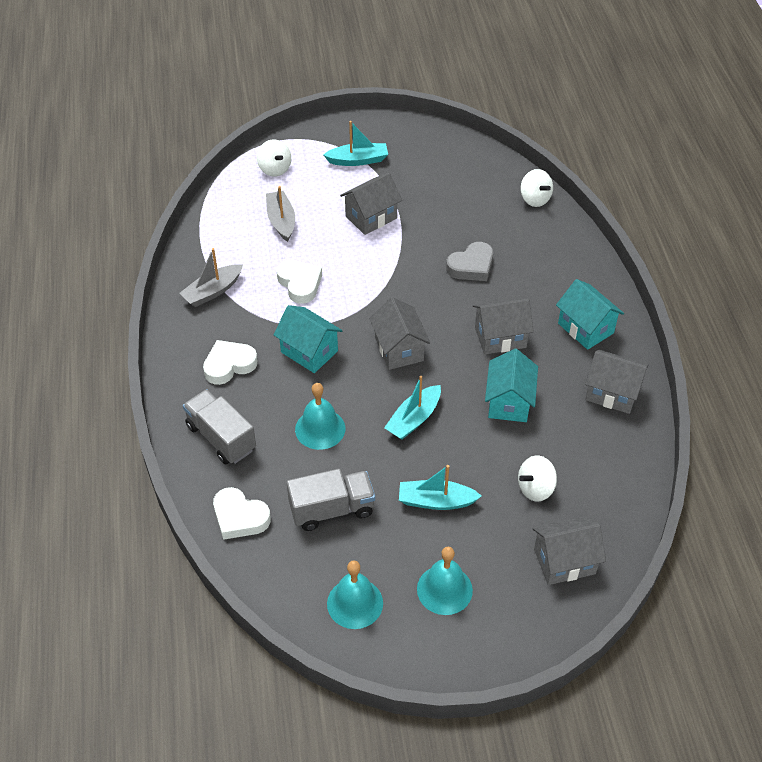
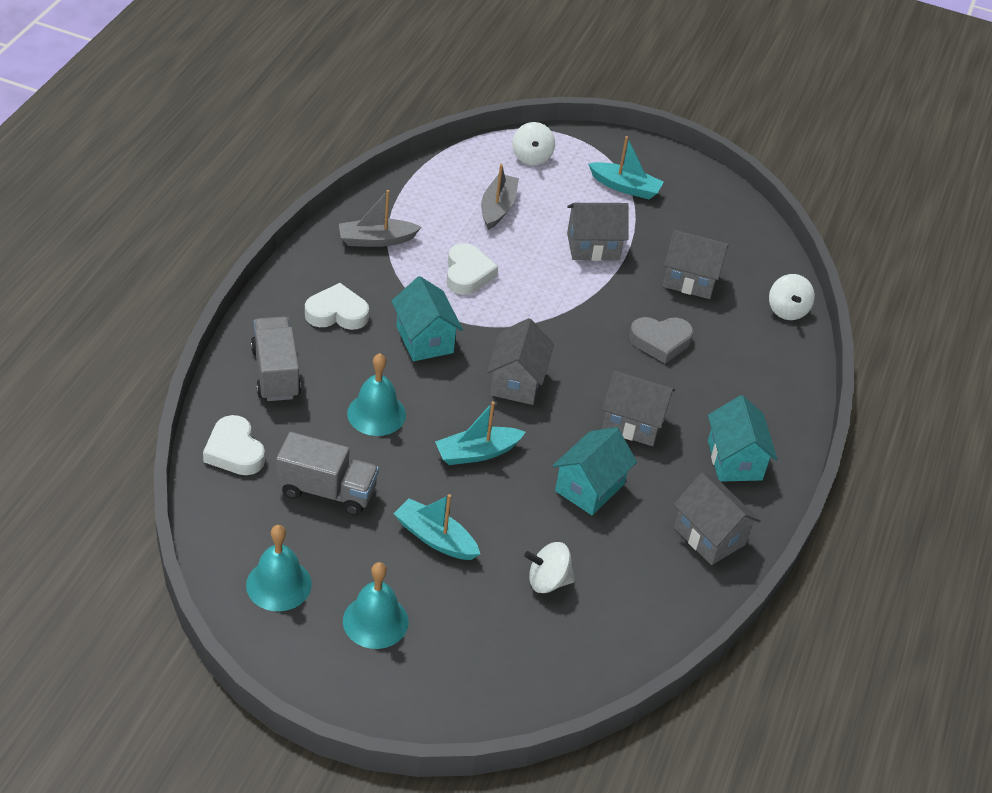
camera: 25 degrees right, 5 degrees down
grey house [533,516,606,585] -> grey house moved to [663,230,728,299]

